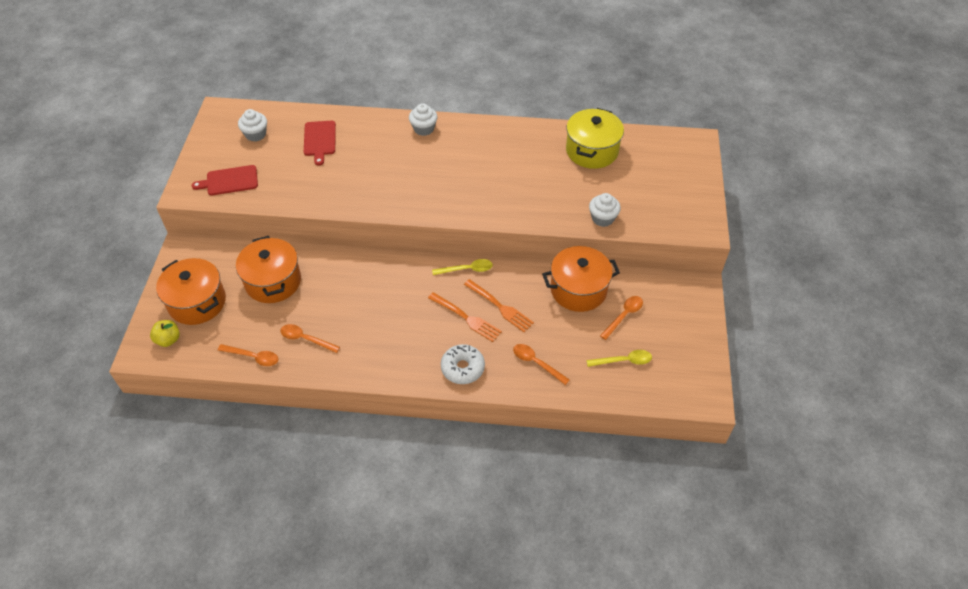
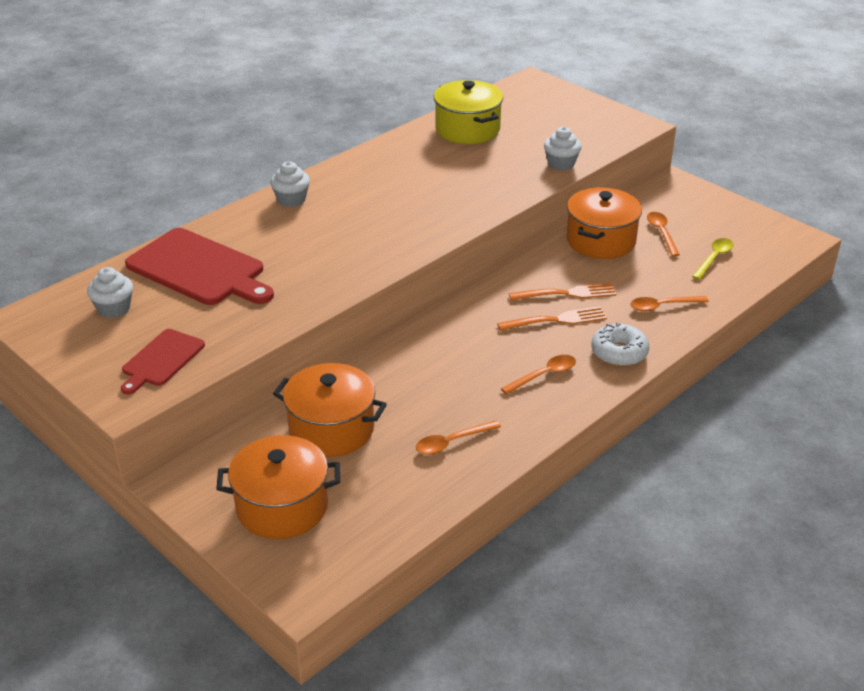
camera: 50 degrees left, 15 degrees down
yellow apple [150,320,180,347] -> none
orange spoon [218,344,278,366] -> orange spoon moved to [501,355,576,394]
red cutting board [304,121,336,166] -> red cutting board [125,228,274,305], size x1.77
yellow spoon [432,259,493,275] -> none

